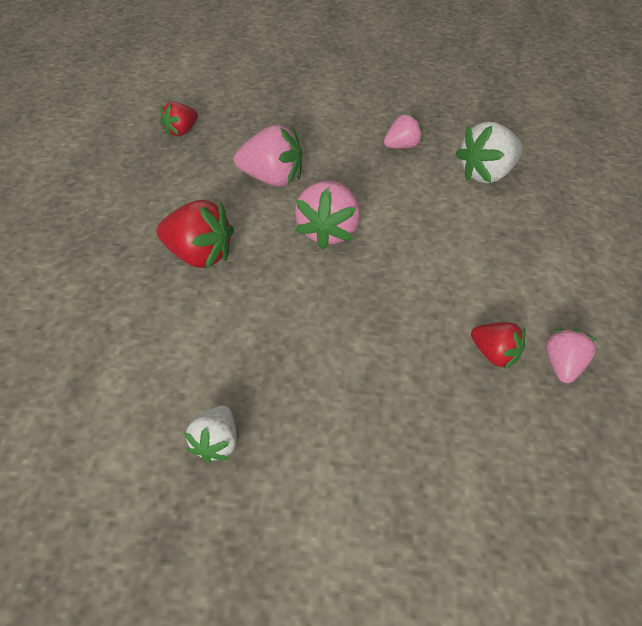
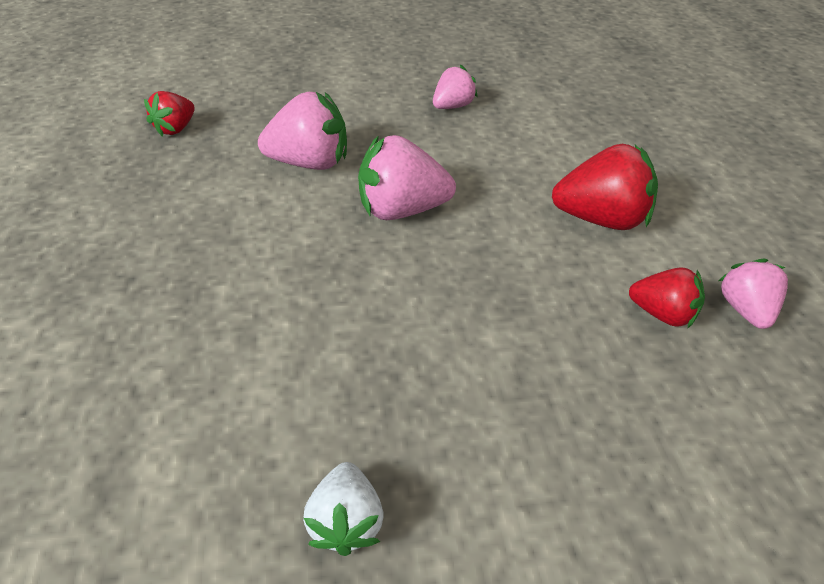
camera: 15 degrees left, 5 degrees down
red strawberry [156,200,234,269] -> red strawberry moved to [552,144,658,230]
pink strawberry [295,181,360,249] -> pink strawberry turned 90 degrees clockwise [358,135,456,220]
white strawberry [455,122,523,183] -> none

